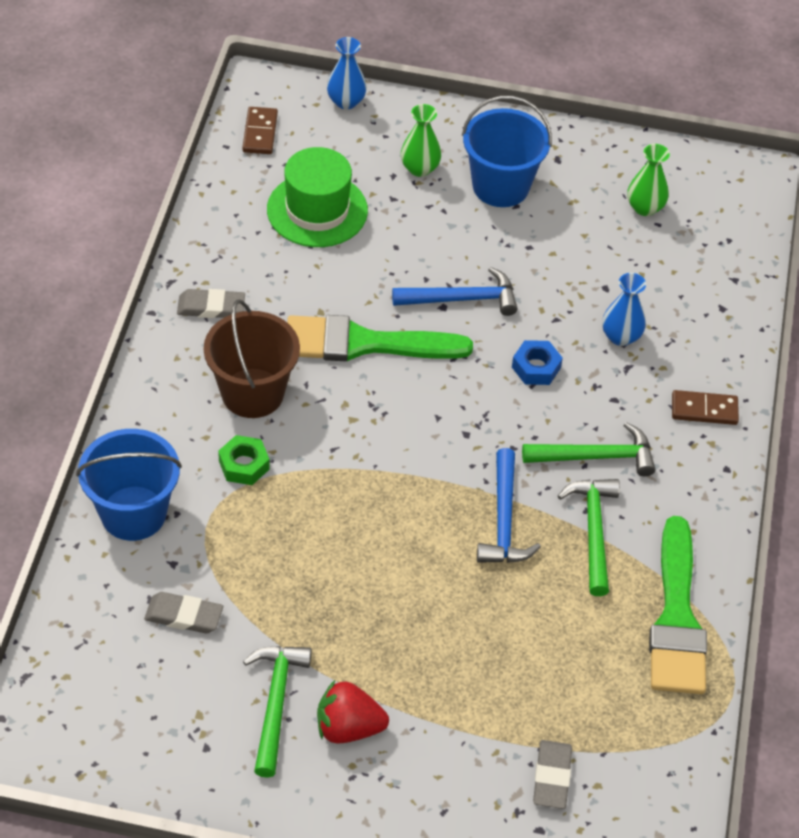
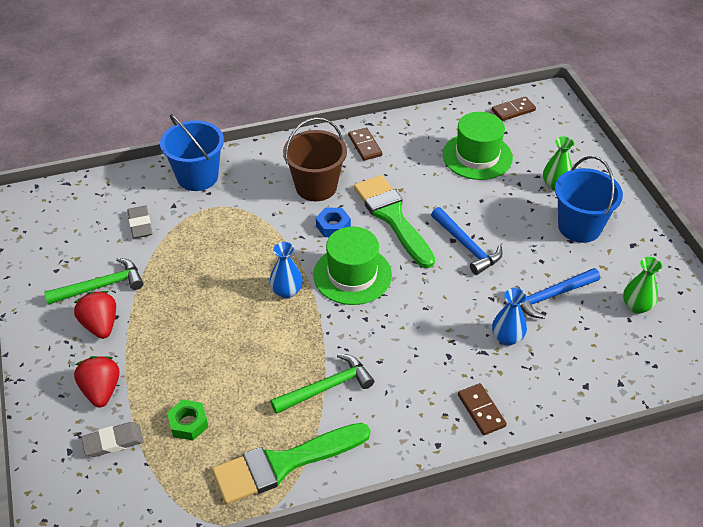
camera: 65 degrees right, 5 degrees down
grey eraser [177,289,245,318] -> brown domino [348,128,382,161]
green nut [218,435,270,485] -> green nut moved to [167,399,208,440]
blue vase [327,37,367,109] -> blue vase moved to [270,242,303,298]
blue hammer [477,448,541,563] -> blue hammer moved to [510,268,600,319]
blue nut [512,340,563,385] -> blue nut moved to [316,208,351,237]
green hammer [522,422,655,476] -> none
none -> red strawberry [74,356,119,408]
none -> green hat [313,227,392,305]

